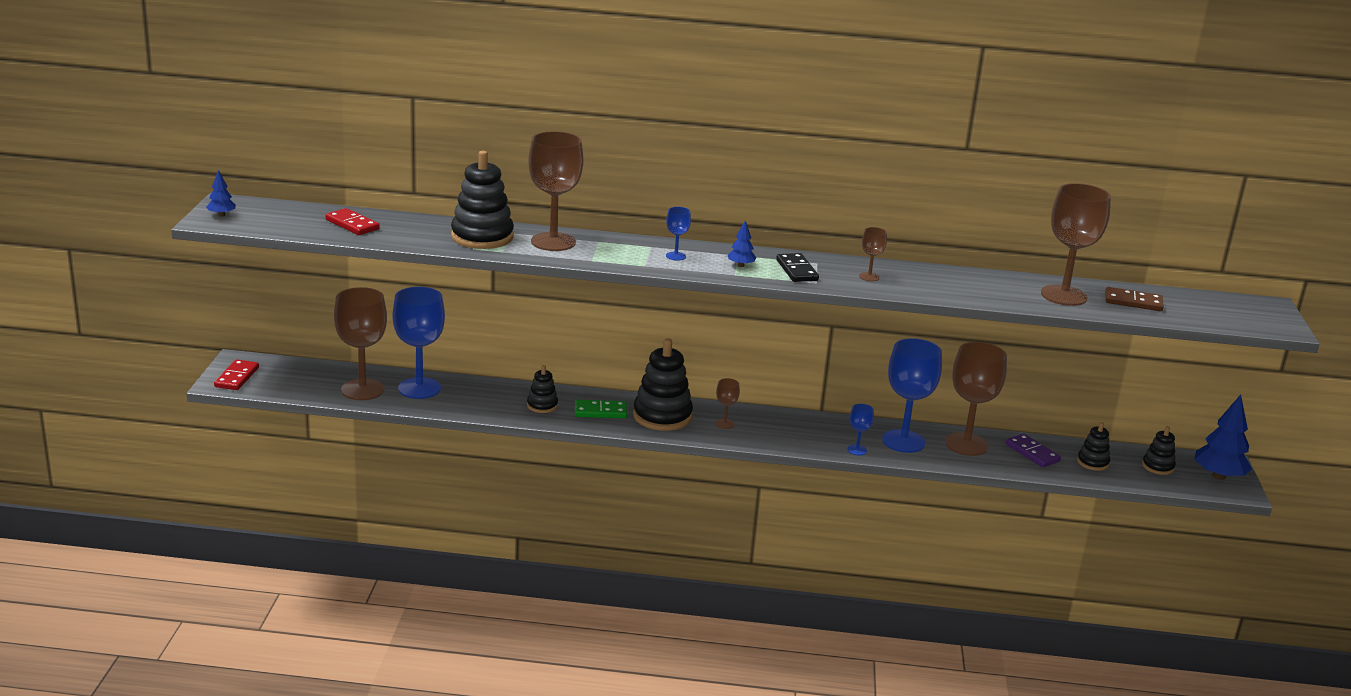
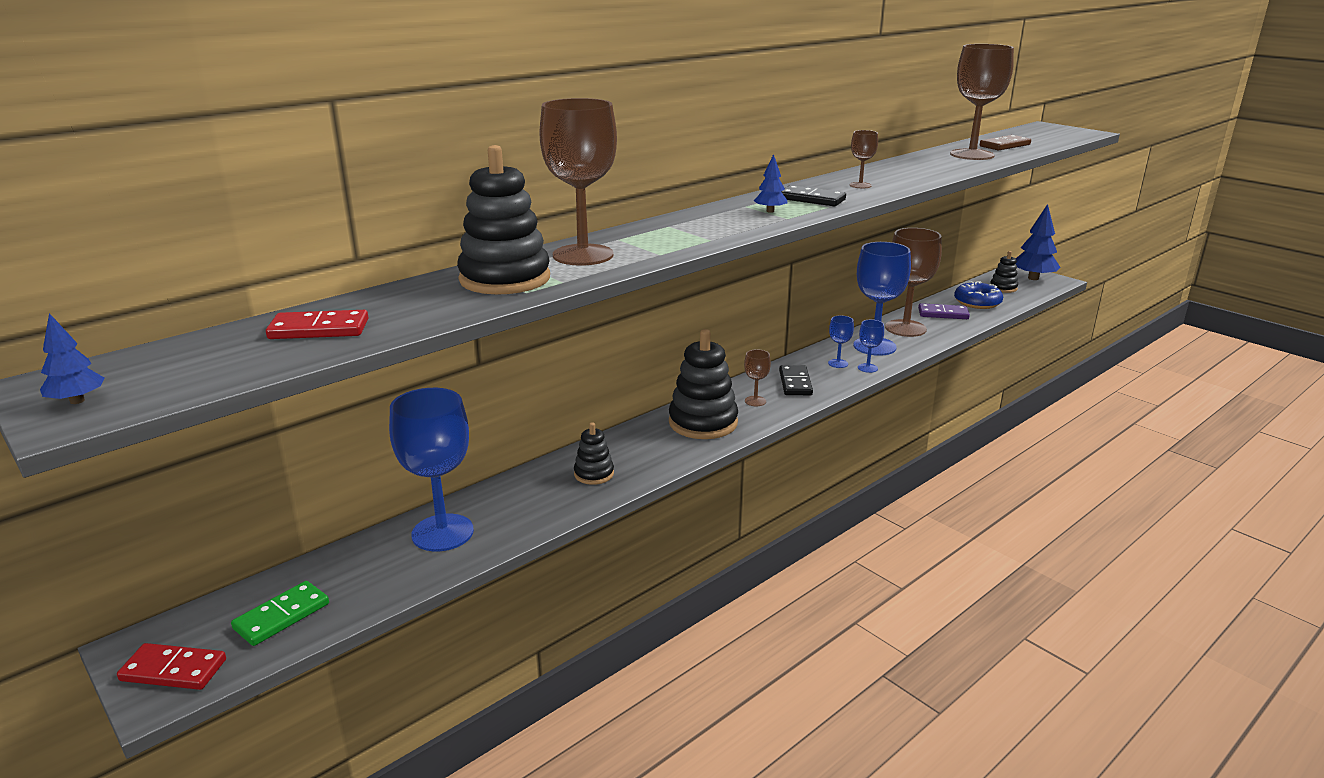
camera: 45 degrees left, 0 degrees up
red domino [214,359,259,390] -> red domino turned 45 degrees counterclockwise [117,643,226,690]
brown goblet [334,287,387,400] -> none
green domino [575,400,627,418] -> green domino moved to [231,581,329,646]
blue goblet [666,207,691,261] -> blue goblet moved to [828,316,854,368]
black stacking toy [1077,422,1110,471] -> blue donut [954,281,1003,309]
none -> black domino [779,365,813,395]

